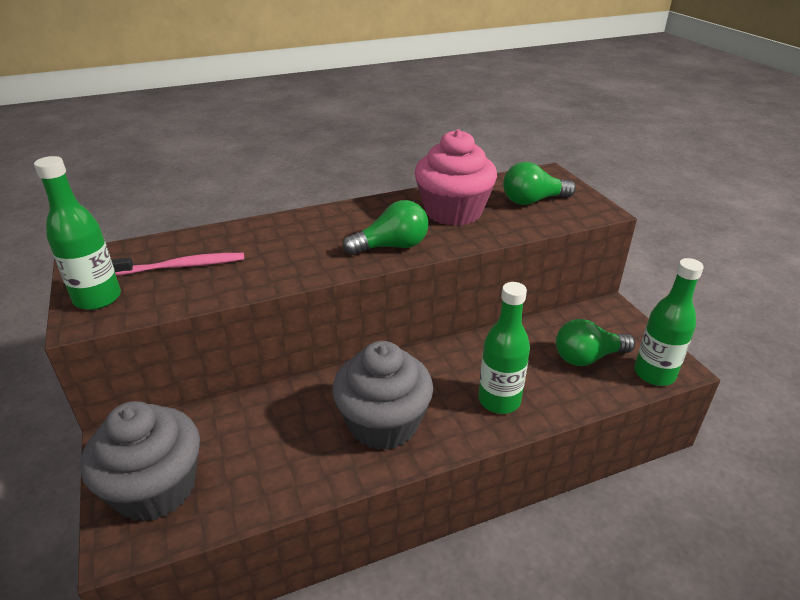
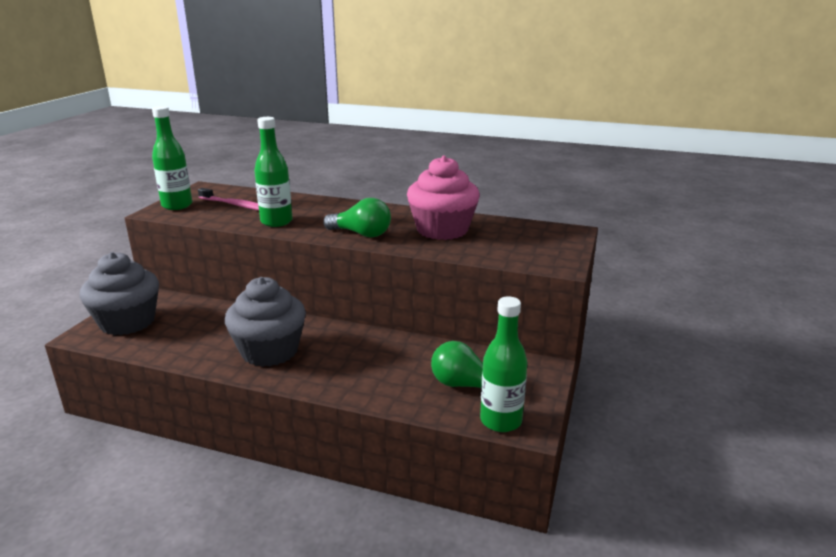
camera: 40 degrees right, 10 degrees down
green bottle [478,282,530,414] -> green bottle moved to [254,117,293,227]
green light bulb [503,162,576,205] -> none

